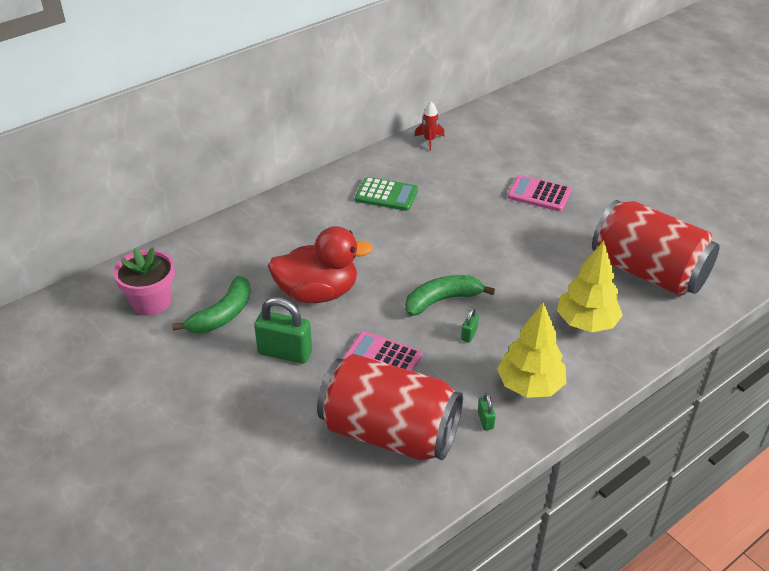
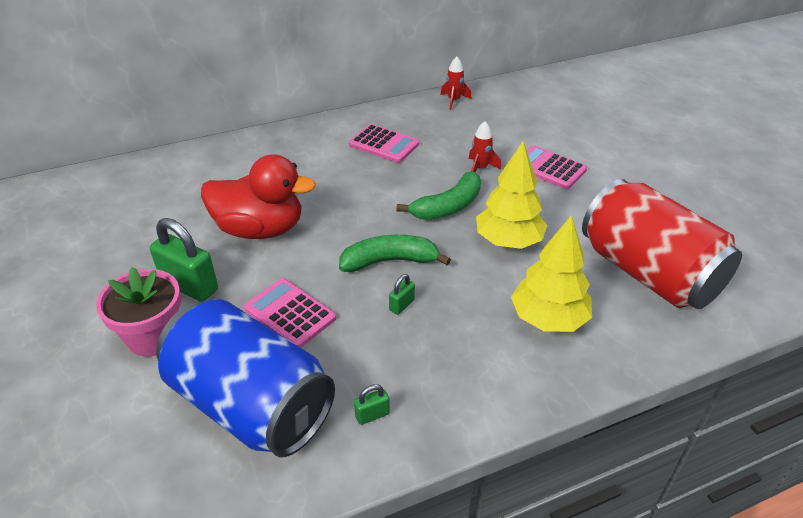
camera: 15 degrees right, 0 degrees up
pink flower pot [113,247,175,316] -> pink flower pot moved to [96,267,181,357]
green banana [172,276,251,334] -> green banana moved to [396,171,481,220]
red can [317,354,463,460] -> blue can [156,299,335,457]
green calculator [355,177,418,211] -> pink calculator [349,124,419,163]
green padlock [478,393,496,430] -> green padlock turned 60 degrees clockwise [354,384,390,425]
yellow tree [497,302,566,398] -> yellow tree moved to [476,141,547,249]
none -> red rocket [469,121,501,173]

